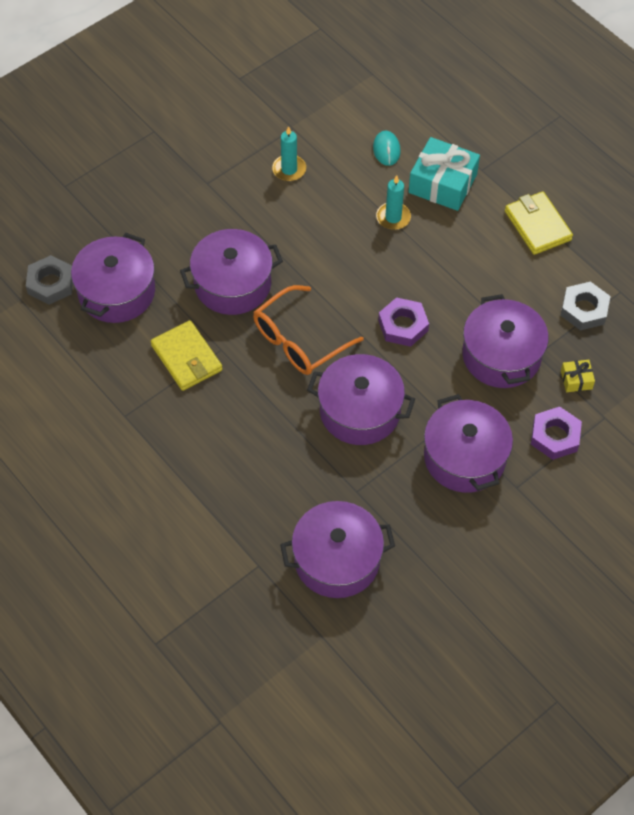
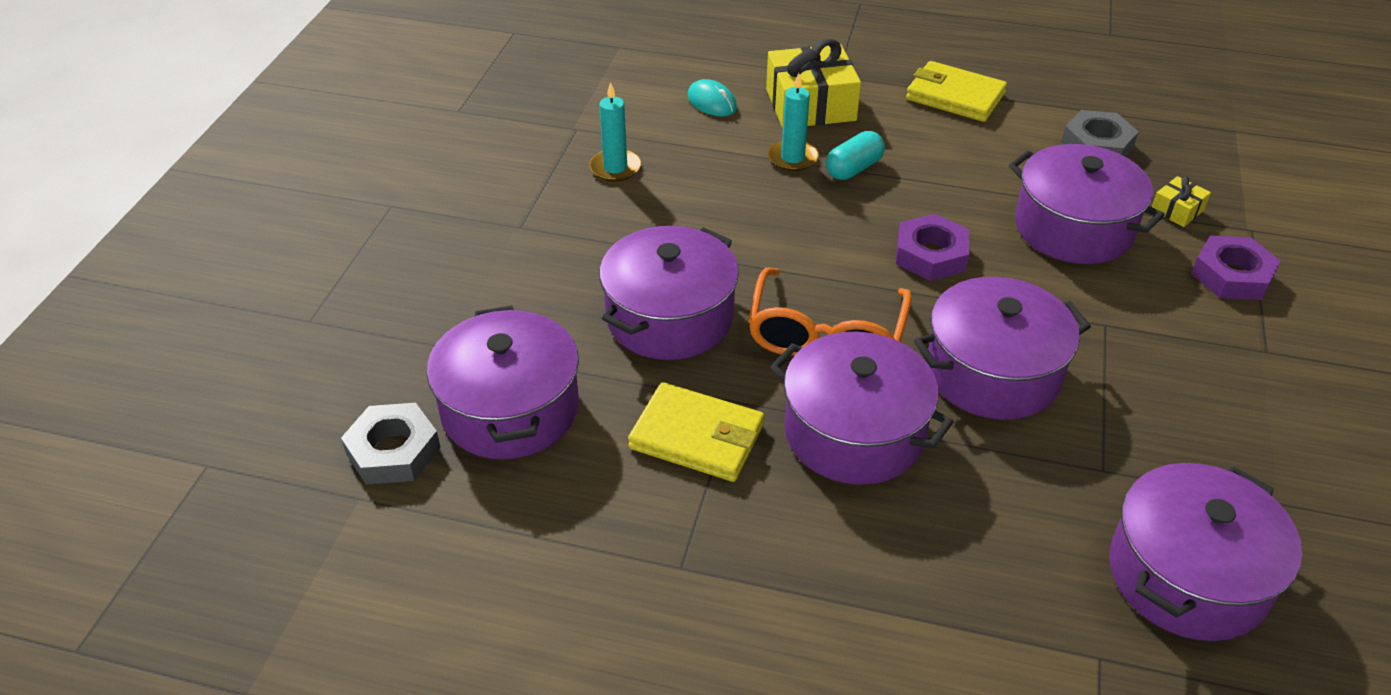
camera: 35 degrees left, 15 degrees down
turquoise gift [409,137,480,211] -> yellow gift [766,39,861,128]
purple pot [424,394,513,493] -> purple pot moved to [770,331,953,485]
none -> turquoise capsule [826,131,885,180]

